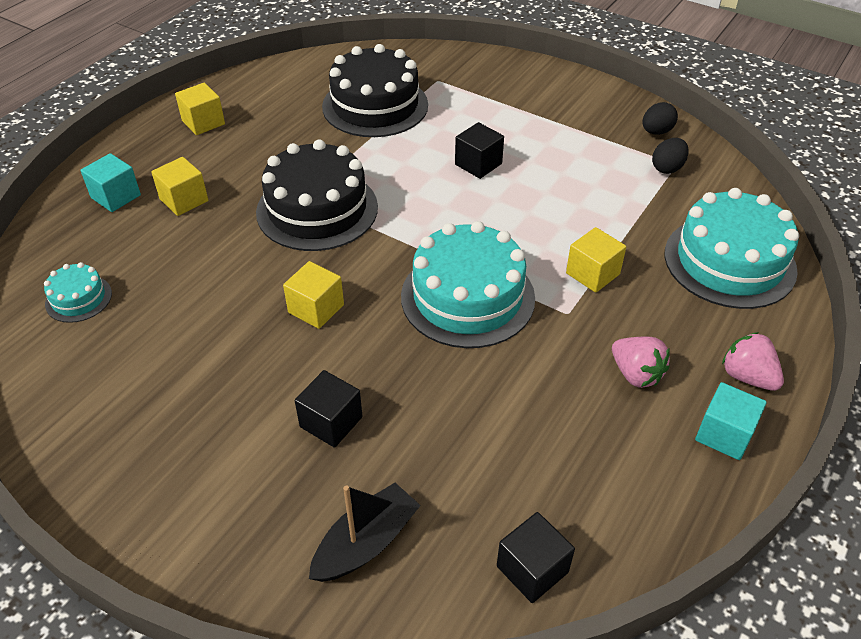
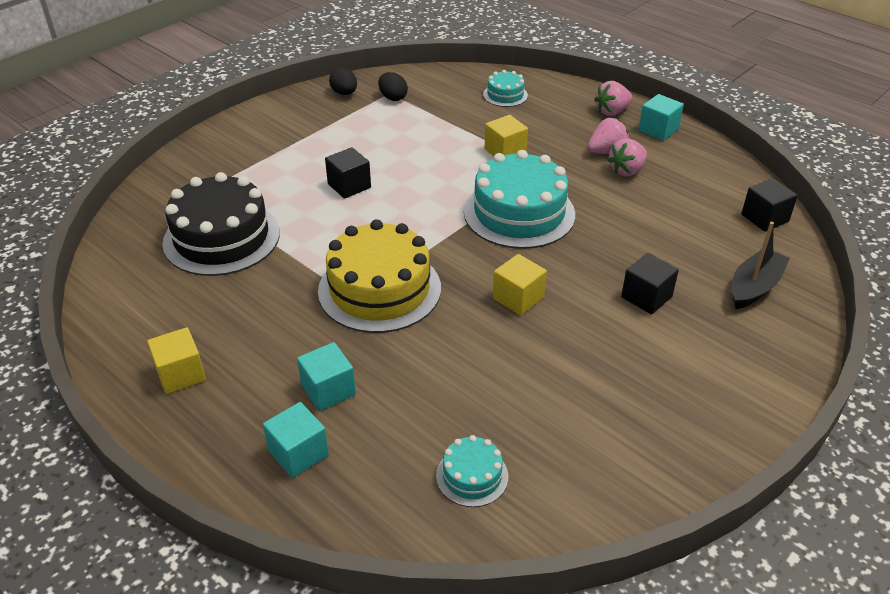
camera: 80 degrees left, 5 degrees down
yellow cube [151,157,208,216] -> turquoise cube [297,342,356,411]
black cake [256,139,378,251] -> yellow cake [318,219,441,333]
black boat [309,483,421,582] -> black boat turned 75 degrees clockwise [731,222,790,309]
turquoise cake [665,188,799,309] -> turquoise cake [483,70,528,107], size x0.48
none -> pink strawberry [607,138,647,176]

